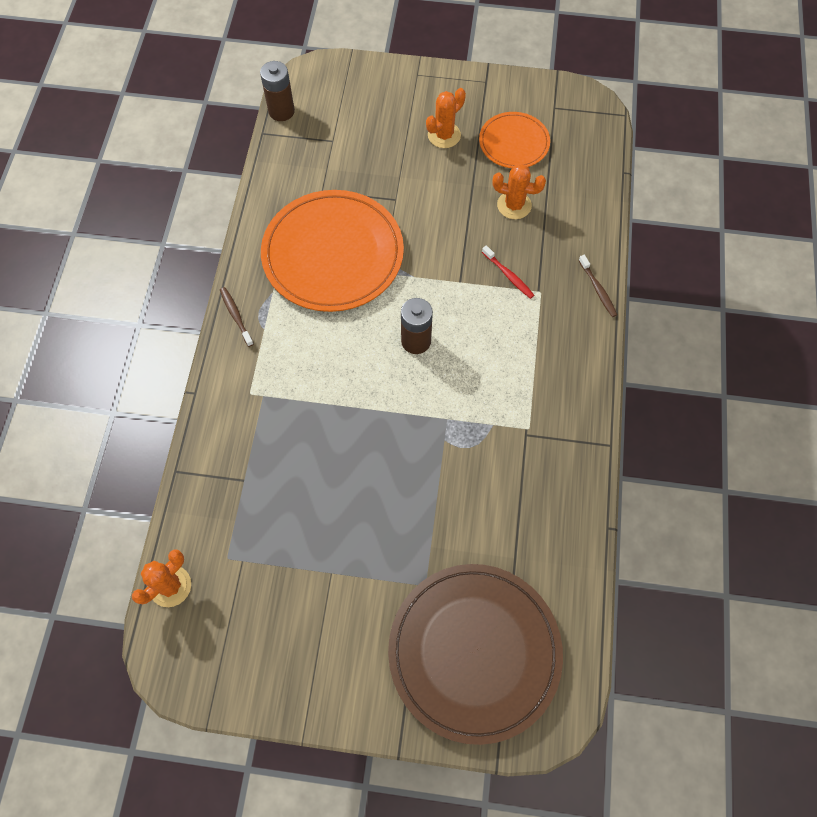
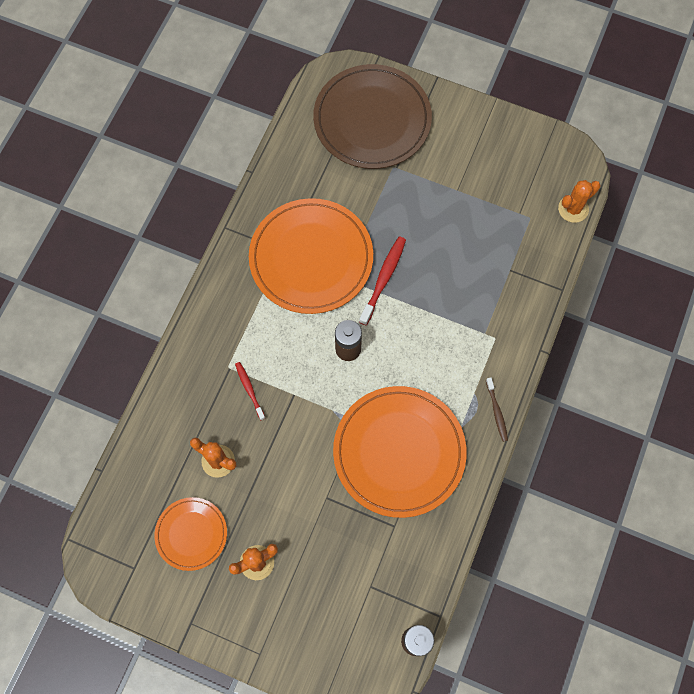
camera: 165 degrees left, 5 degrees up
brown toothbrush [579,255,617,317] -> none
none -> orange plate [249,198,373,314]
none -> red toothbrush [359,236,406,325]

